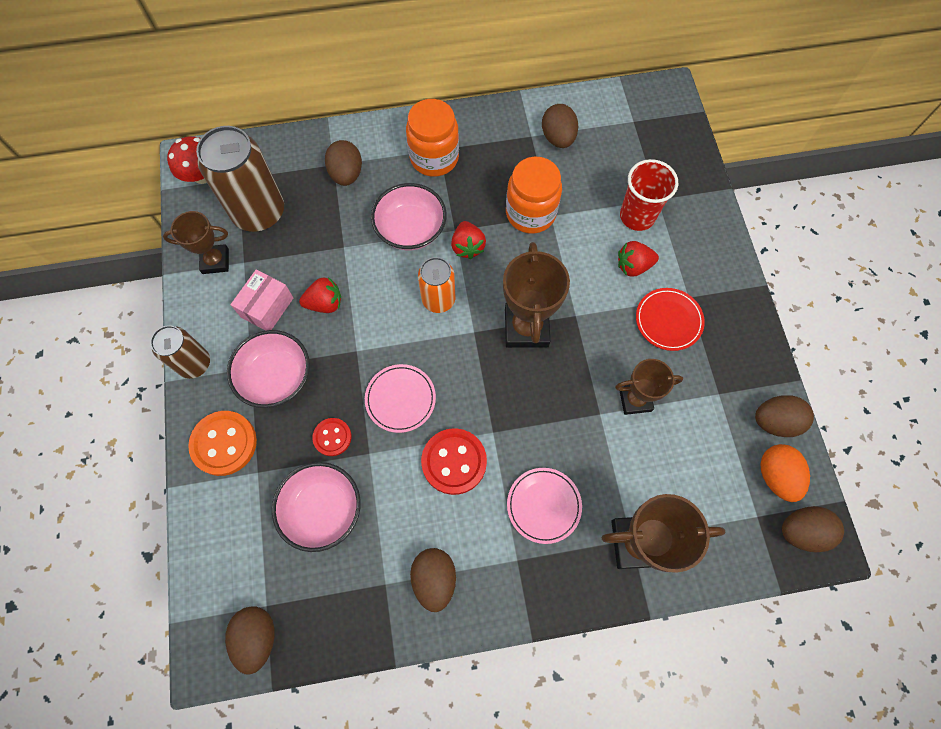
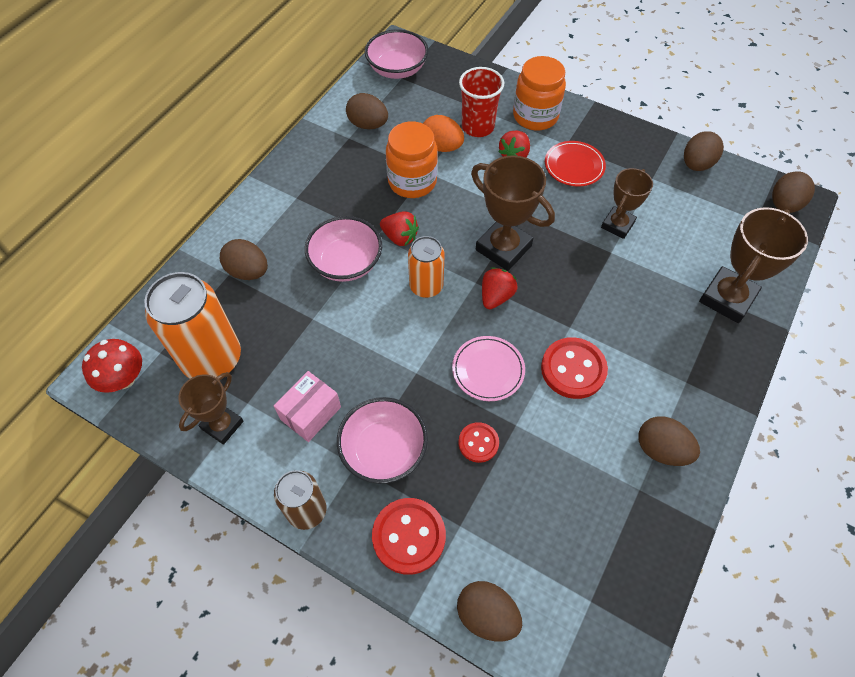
camera: 50 degrees left, 10 degrees down
orange button [188,411,257,476] -> red button [372,498,446,575]
brown can [196,126,284,232] -> orange can [144,272,241,379]
brown egg [225,607,275,675] -> brown egg moved to [457,581,522,641]
pink box [230,269,293,331] -> pink box turned 60 degrees clockwise [274,371,341,442]
pink bowl [272,462,361,552] -> pink bowl moved to [365,29,429,79]
red strawberry [299,277,341,313] -> red strawberry moved to [482,267,518,309]
orange jar [406,99,459,177] -> orange jar moved to [513,56,566,130]
pink plate [507,468,582,544] -> none
orange egg [760,444,810,502] -> orange egg moved to [423,115,464,152]

